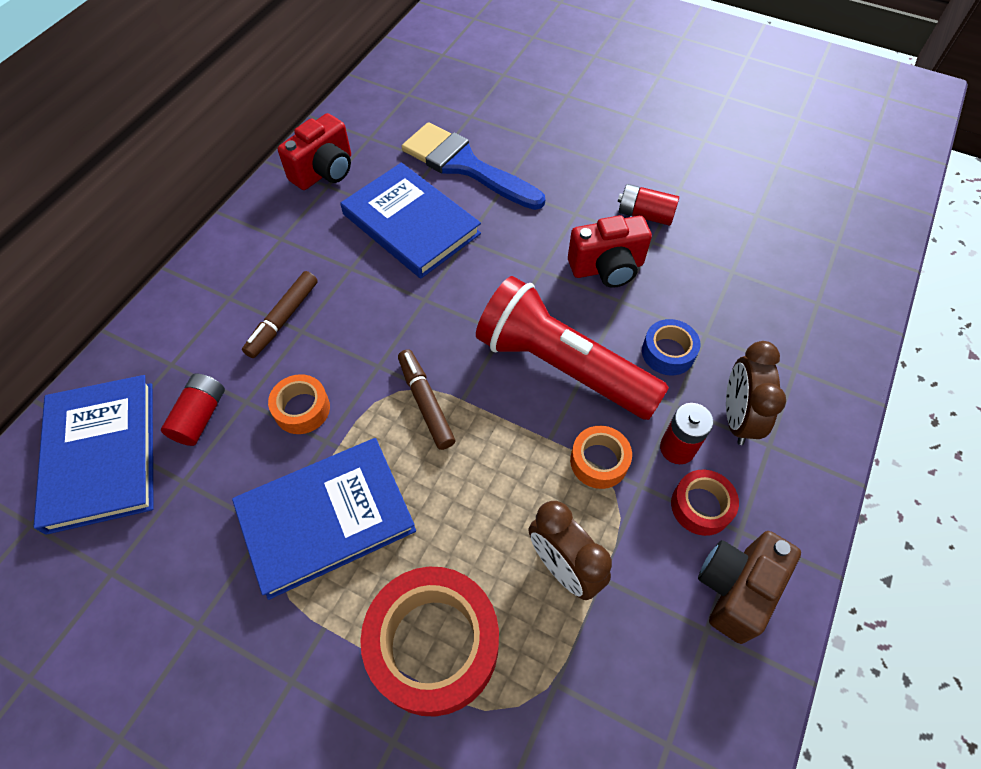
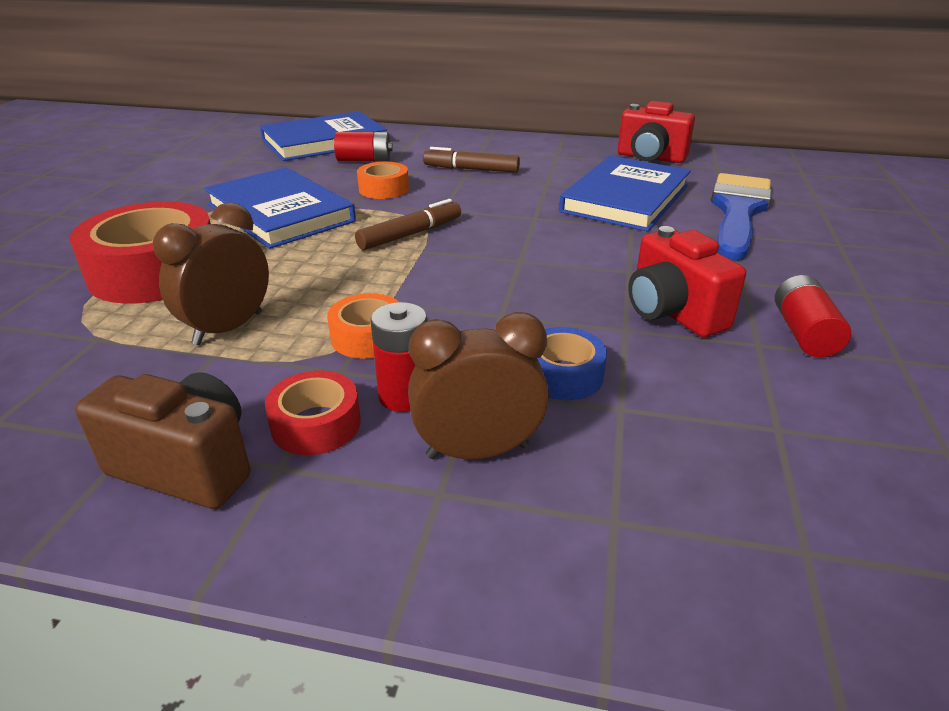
camera: 75 degrees right, 25 degrees down
red flashlight [476,276,669,420] -> none

